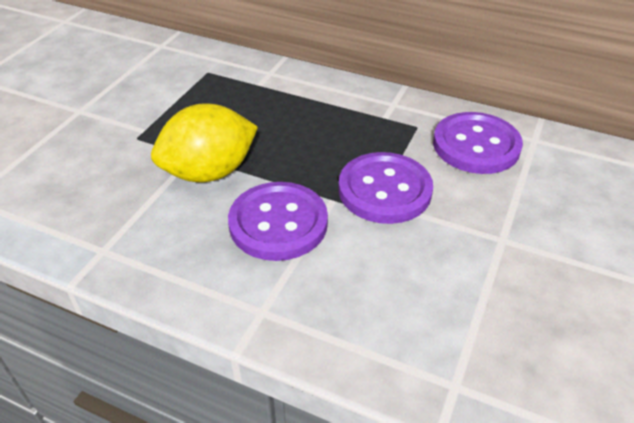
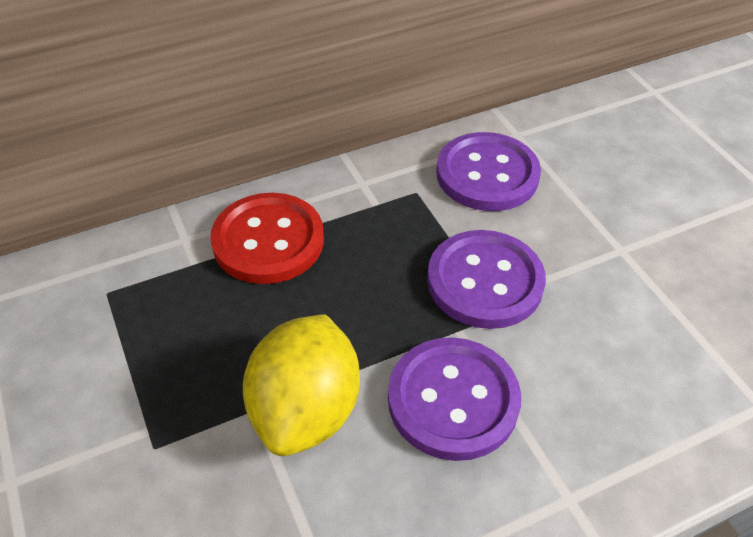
camera: 50 degrees left, 5 degrees up
none -> red button [211,193,324,284]

